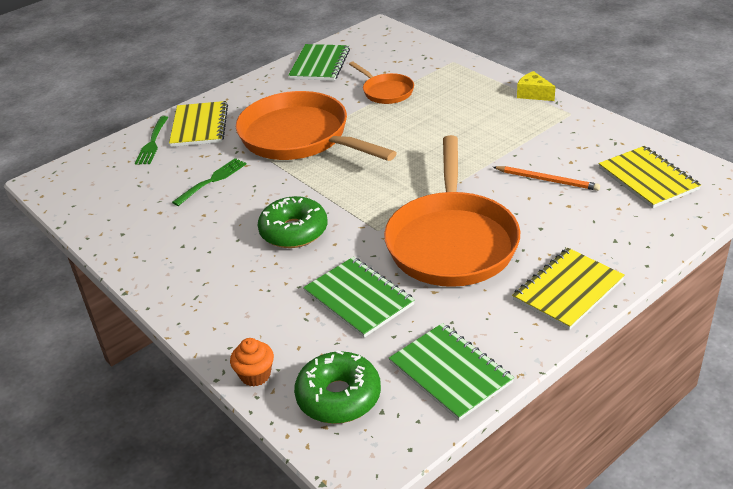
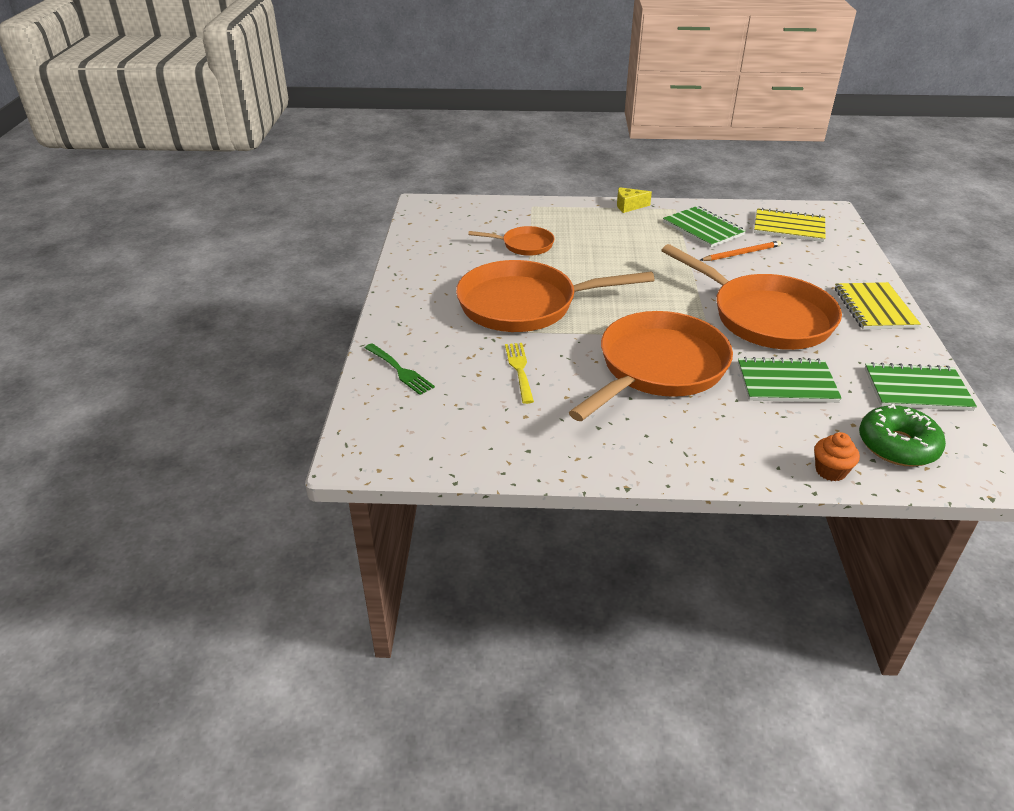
camera: 50 degrees left, 0 degrees up
yellow notebook [169,101,228,147] -> none
green fork [172,158,246,206] -> yellow fork [505,343,534,404]
green donut [258,196,327,248] -> orange pan [569,311,733,421]
green notebook [288,44,350,81] -> green notebook moved to [663,206,746,248]

